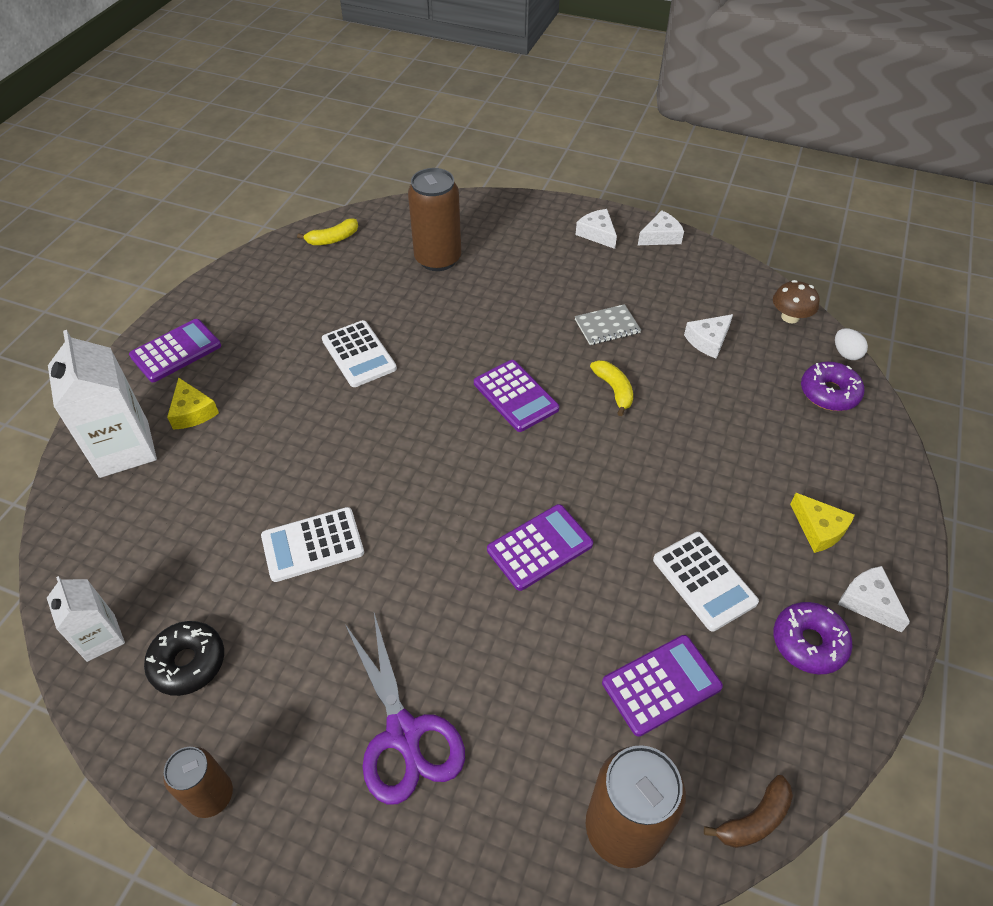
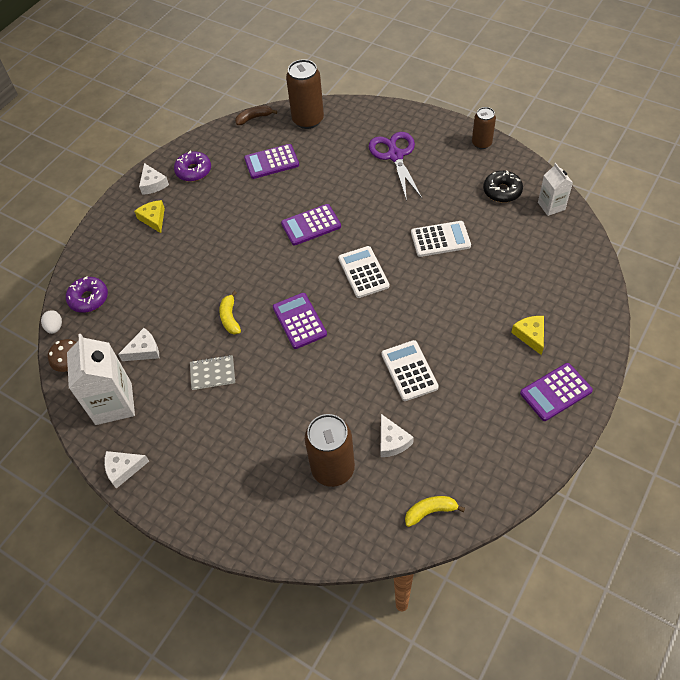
camera: 165 degrees left, 5 degrees up
white carton [48,330,157,478] -> white carton moved to [67,334,135,425]
white cheese [576,209,617,249] -> white cheese moved to [381,414,414,457]
white calculator [653,532,759,631] -> white calculator moved to [338,246,389,298]

